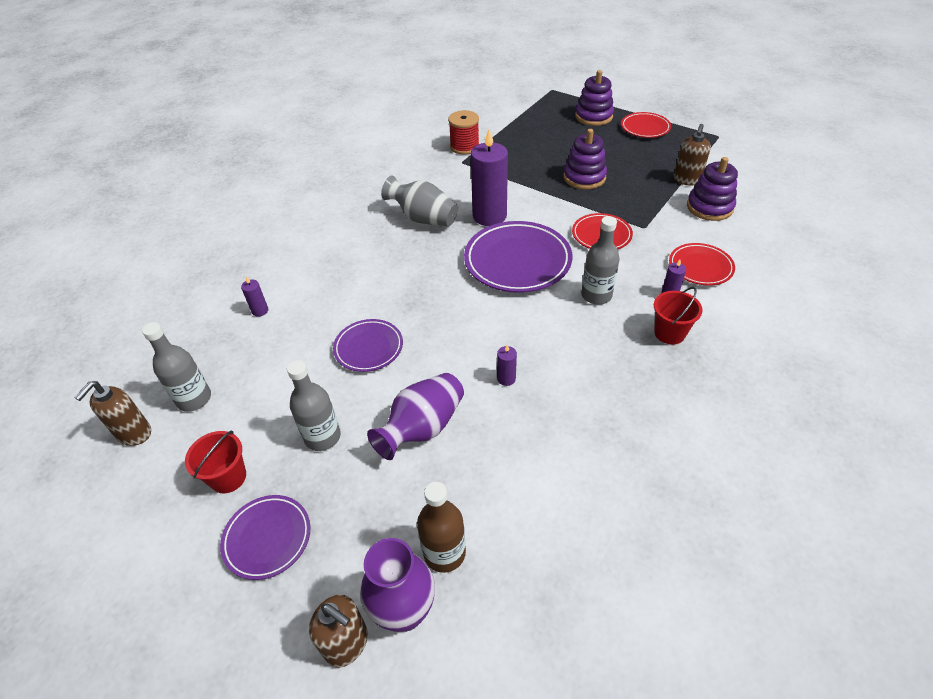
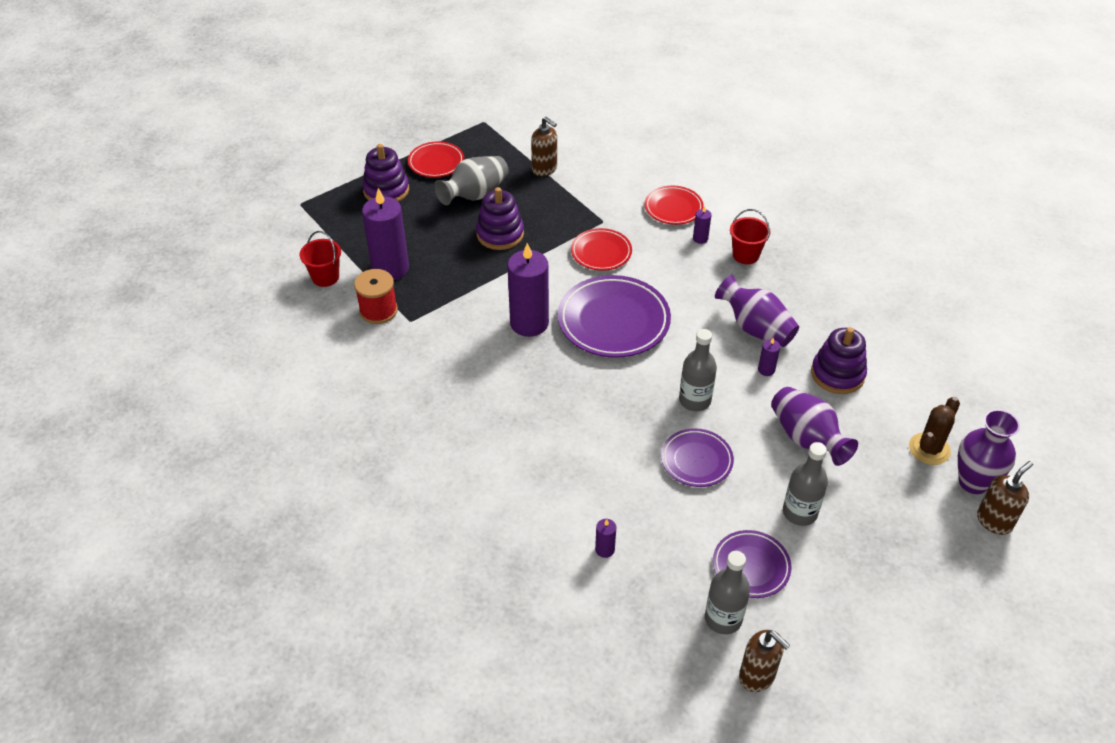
camera: 75 degrees left, 0 degrees up
red bucket [185,431,246,493] -> red bucket moved to [300,231,341,287]
purple plate [220,495,310,580] -> purple plate moved to [713,530,792,598]
grey vase [381,176,458,226] -> grey vase moved to [434,156,509,205]
brown bottle [417,482,466,573] -> brown cactus [909,397,960,465]
grey bottle [581,216,620,305] -> grey bottle moved to [679,329,717,411]
purple stacking toy [687,157,738,221] -> purple stacking toy moved to [811,327,867,394]
none -> purple candle [362,188,409,280]
none -> purple vase [715,275,799,347]

